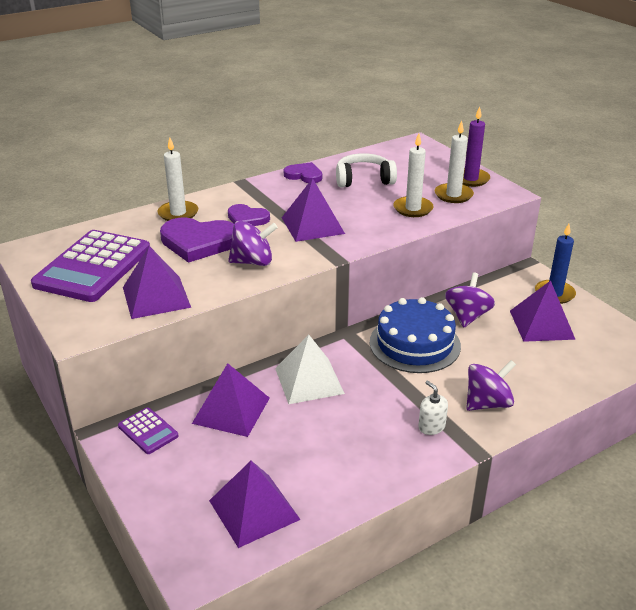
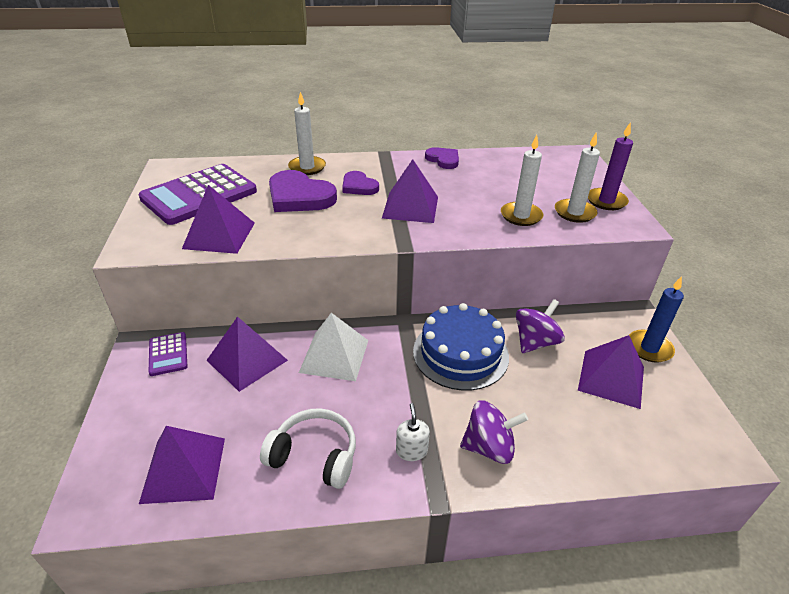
camera: 25 degrees right, 5 degrees up
purple spinning top [228,221,278,266] -> none
white headphones [336,153,397,187] -> white headphones moved to [260,408,356,489]

